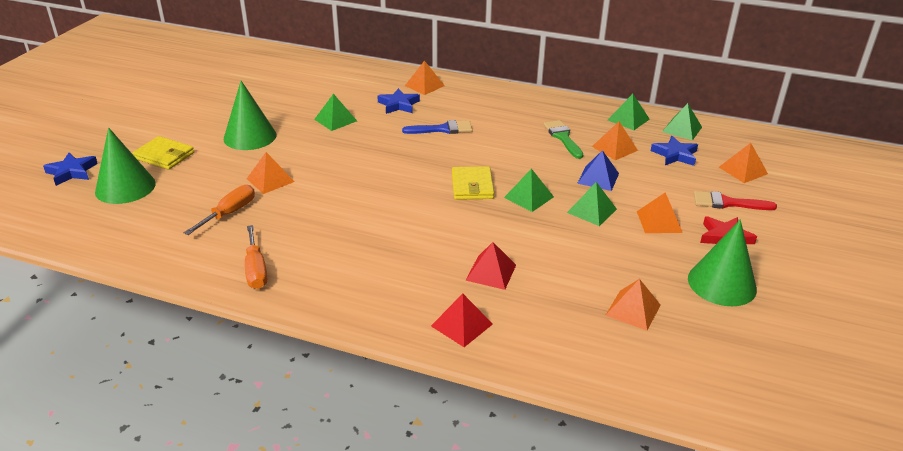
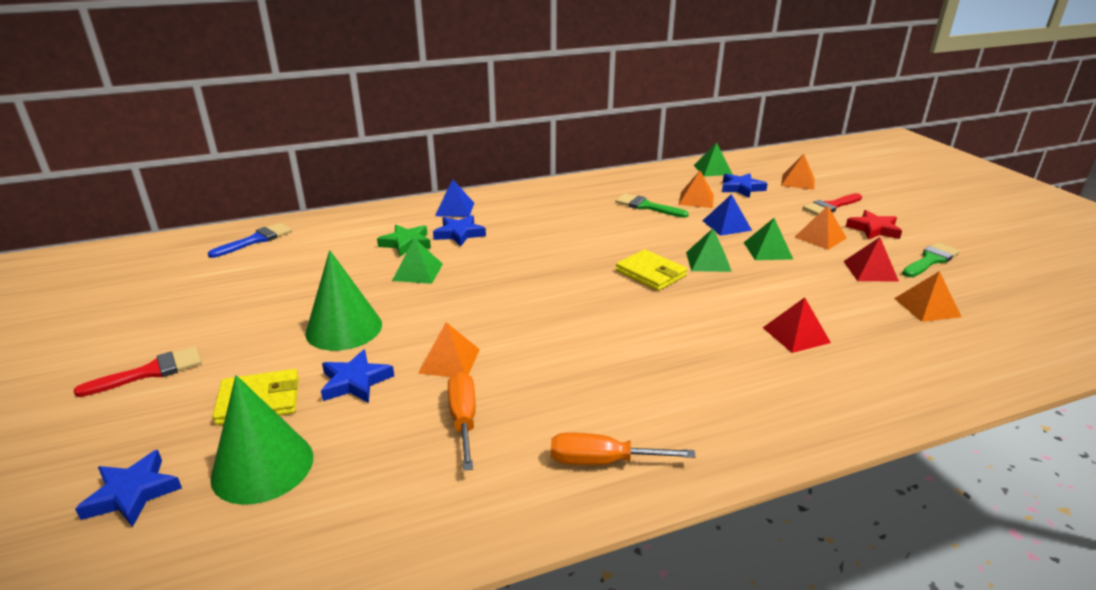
camera: 40 degrees left, 5 degrees down
orange screwdriver [245,225,267,289] -> orange screwdriver turned 150 degrees clockwise [551,432,696,465]
blue brush [402,120,473,134] -> blue brush moved to [208,223,292,258]
orange pyramid [405,60,445,95] -> blue pyramid [435,179,474,217]
red pyramid [431,294,493,347] -> red pyramid moved to [843,237,899,282]
green pyramid [608,94,650,130] -> none
green cone [688,219,757,306] -> green brush [902,242,960,277]
none -> red brush [74,346,202,397]
none -> blue star [321,349,394,403]
none -> green star [377,225,431,256]

